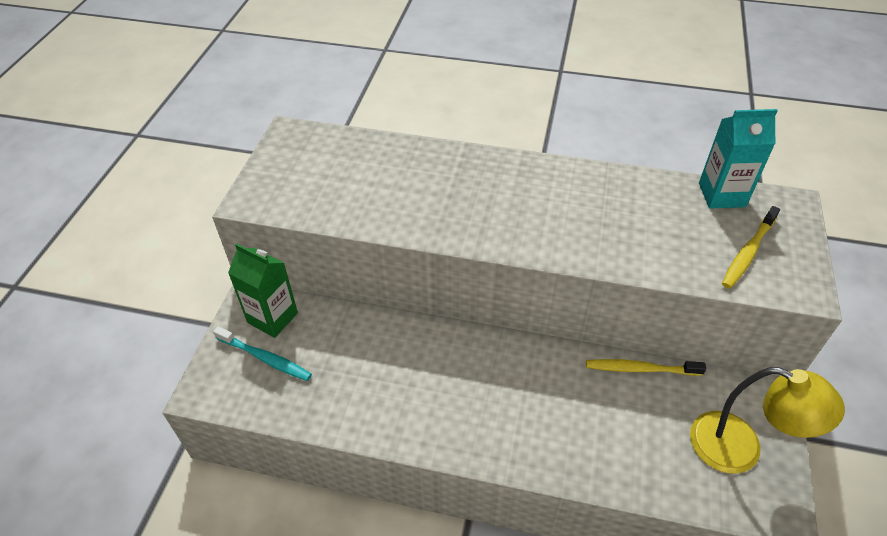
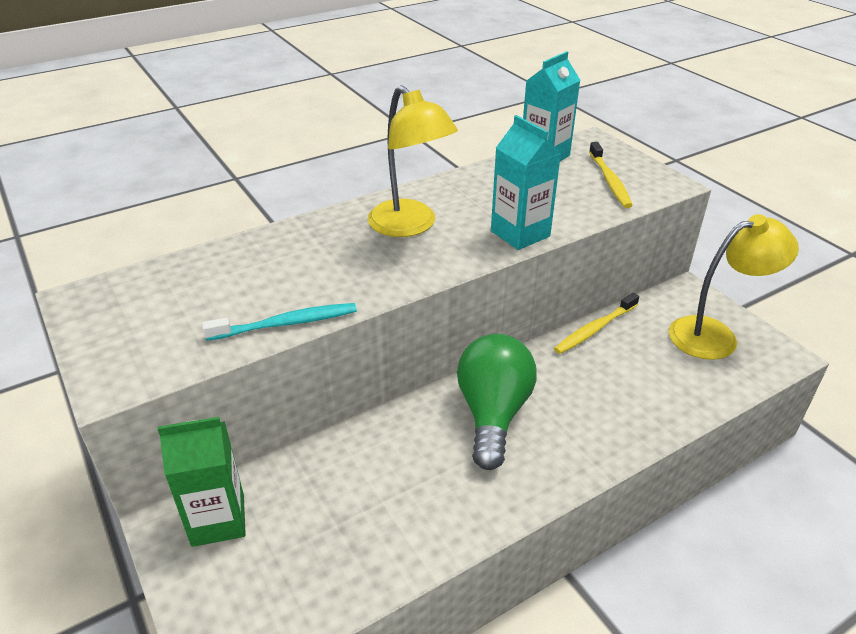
camera: 45 degrees left, 10 degrees down
turquoise toothbrush [213,326,312,381] -> turquoise toothbrush moved to [202,303,357,341]
none -> yellow lamp [367,85,458,237]
none -> green light bulb [457,334,537,470]
none -> turquoise carton [491,115,561,250]

